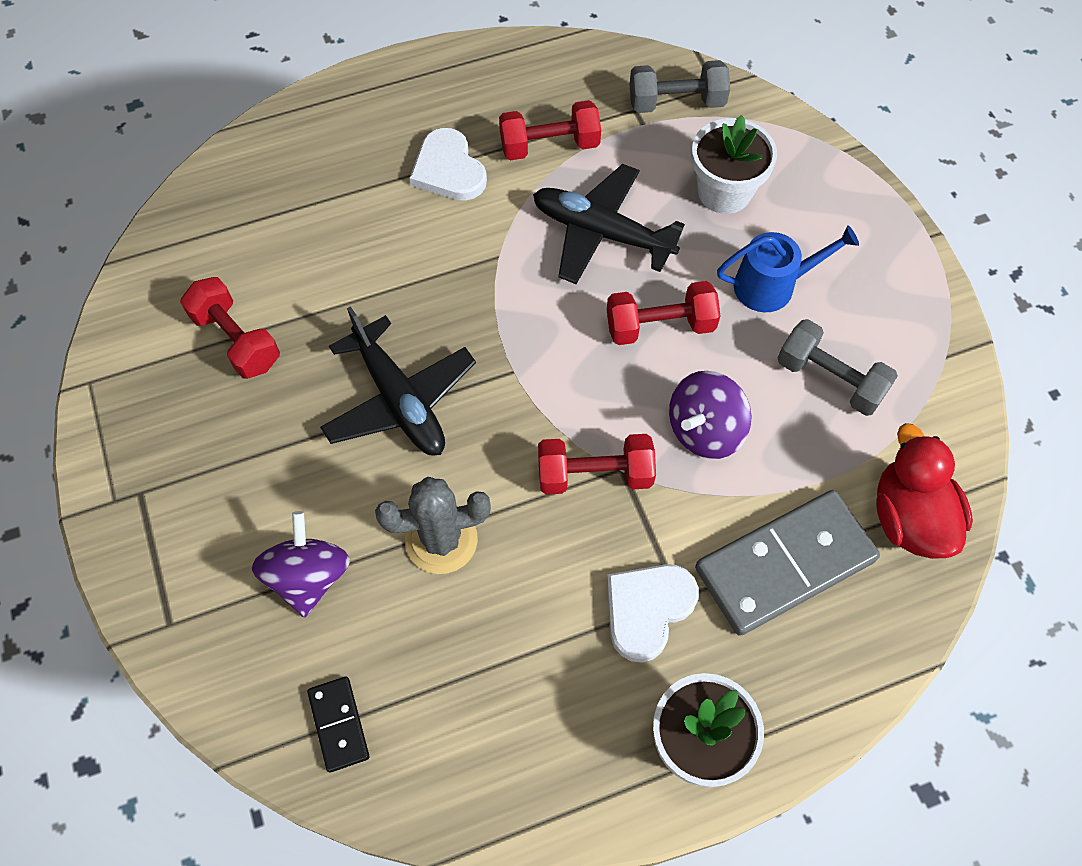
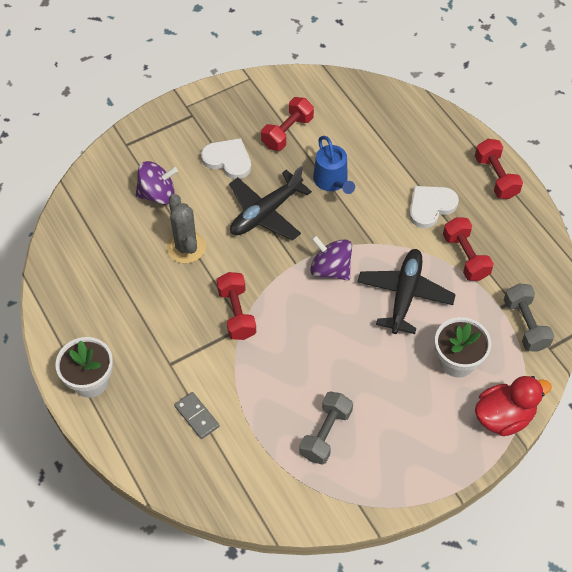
camera: 80 degrees right, 5 degrees down
black domino [307,677,369,773] -> none
red dumbbell [607,281,720,345] -> red dumbbell moved to [475,139,523,199]
white heart [607,564,699,663] -> white heart moved to [201,138,251,179]
purple spinning top [669,371,752,459] -> purple spinning top moved to [310,235,352,280]
grey domino [695,490,880,636] -> grey domino [174,392,220,439], size x0.48
blue watering can [717,225,859,312] -> blue watering can moved to [313,136,355,194]
red duck [876,423,973,559] -> red duck moved to [475,376,552,436]

